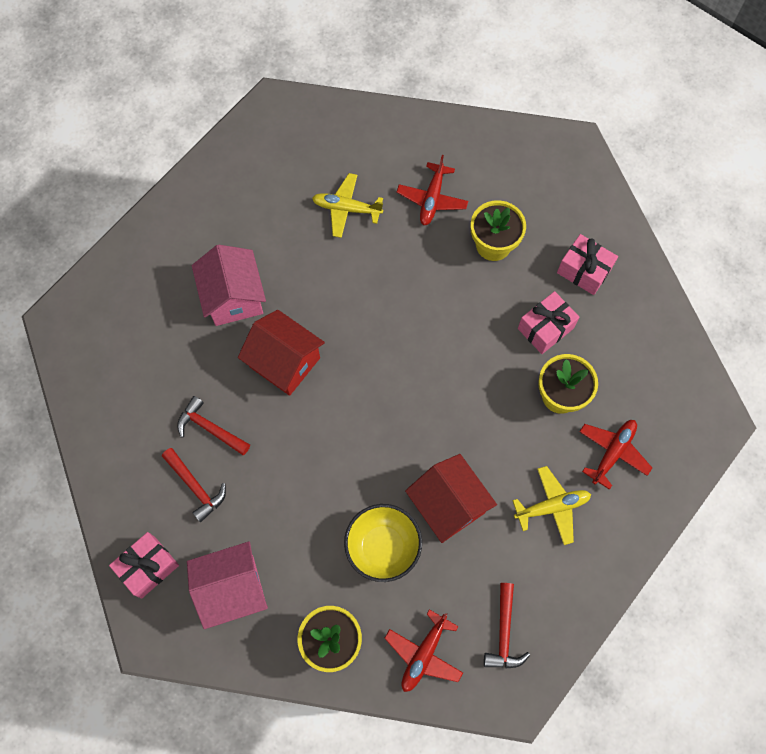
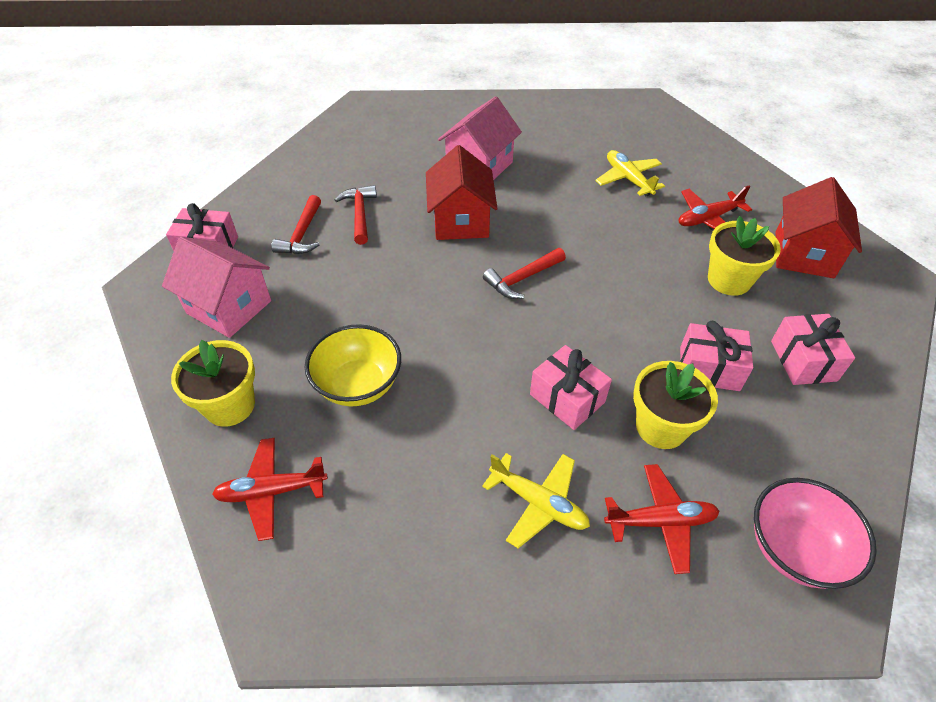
camera: 50 degrees right, 20 degrees down
red house [405,454,497,543] -> red house moved to [776,177,862,278]
red hammer [484,583,530,669] -> red hammer moved to [483,248,566,299]
none -> pink gift [530,345,612,430]
none -> pink bowl [754,478,877,589]

